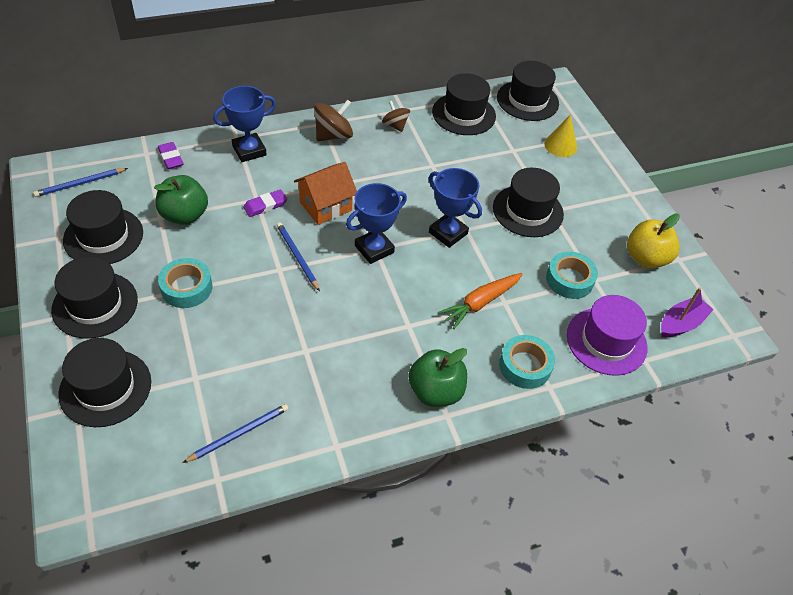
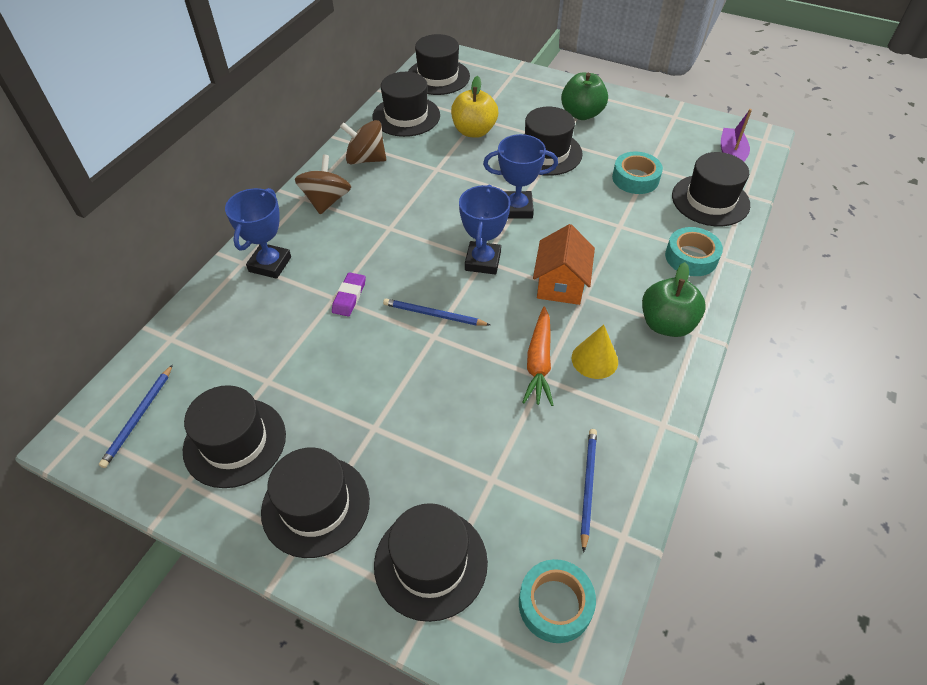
camera: 40 degrees left, 0 degrees up
green apple [154,175,208,225] -> green apple moved to [561,73,608,120]
purple eraser [158,142,183,169] -> none
turquoise tape [158,258,212,308] -> turquoise tape moved to [519,559,596,643]
orange house [294,162,357,225] -> orange house moved to [533,224,595,305]
brown spinning top [382,101,410,132] -> brown spinning top [340,120,386,164], size x1.55
orange carrot [438,273,523,329] -> orange carrot moved to [522,307,553,406]
yellow cone [544,114,577,157] -> yellow cone moved to [571,325,618,379]
purple hat [567,295,648,376] -> black hat [672,152,750,226]
yellow apple [627,214,680,268] -> yellow apple moved to [451,76,498,138]

